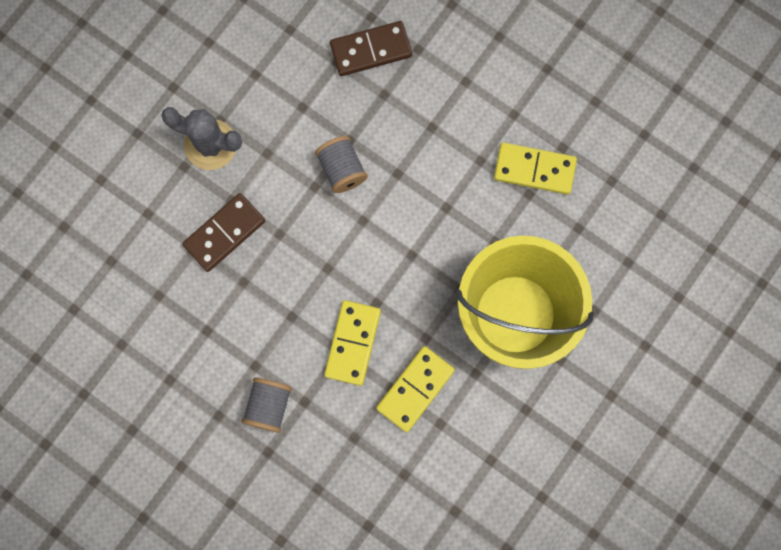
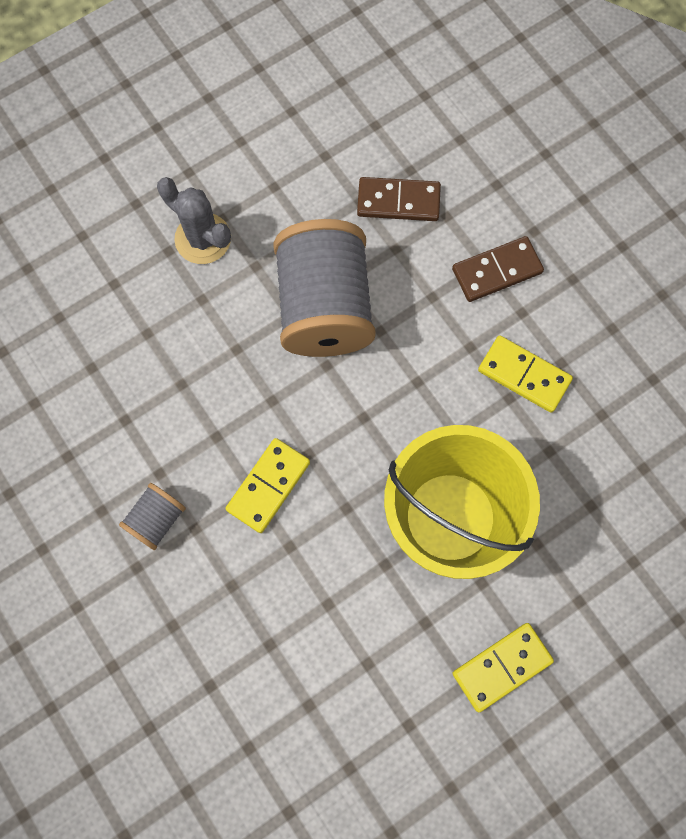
camera: 20 degrees right, 5 degrees down
brown domino [182,193,265,272] -> brown domino moved to [452,236,544,302]
grey spool [315,136,368,193] -> grey spool [273,219,376,357], size x2.19
yellow domino [376,346,455,432] -> yellow domino moved to [453,623,554,712]

